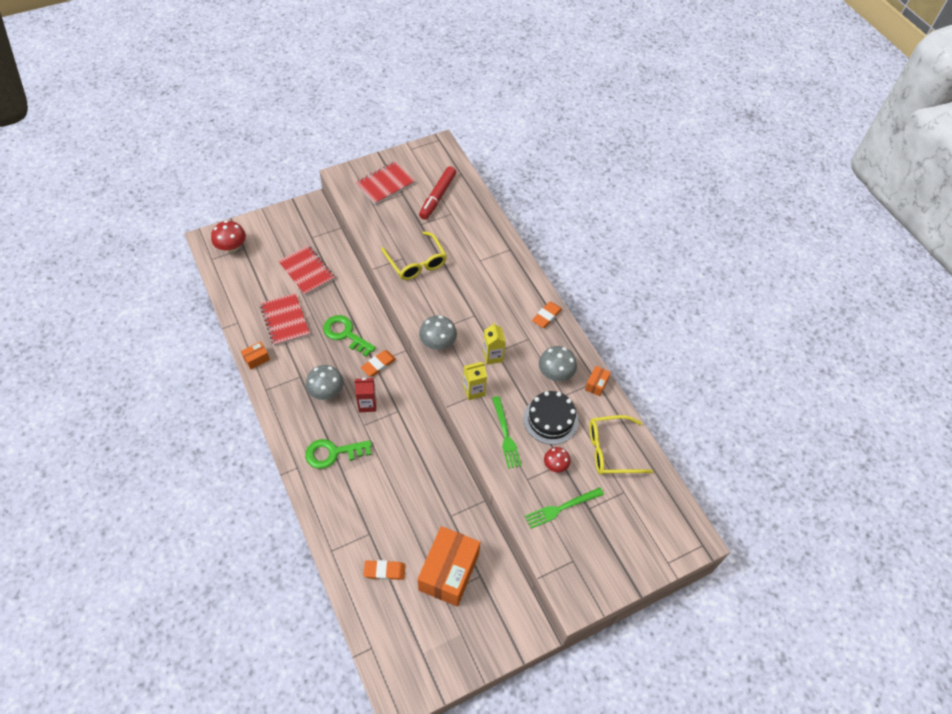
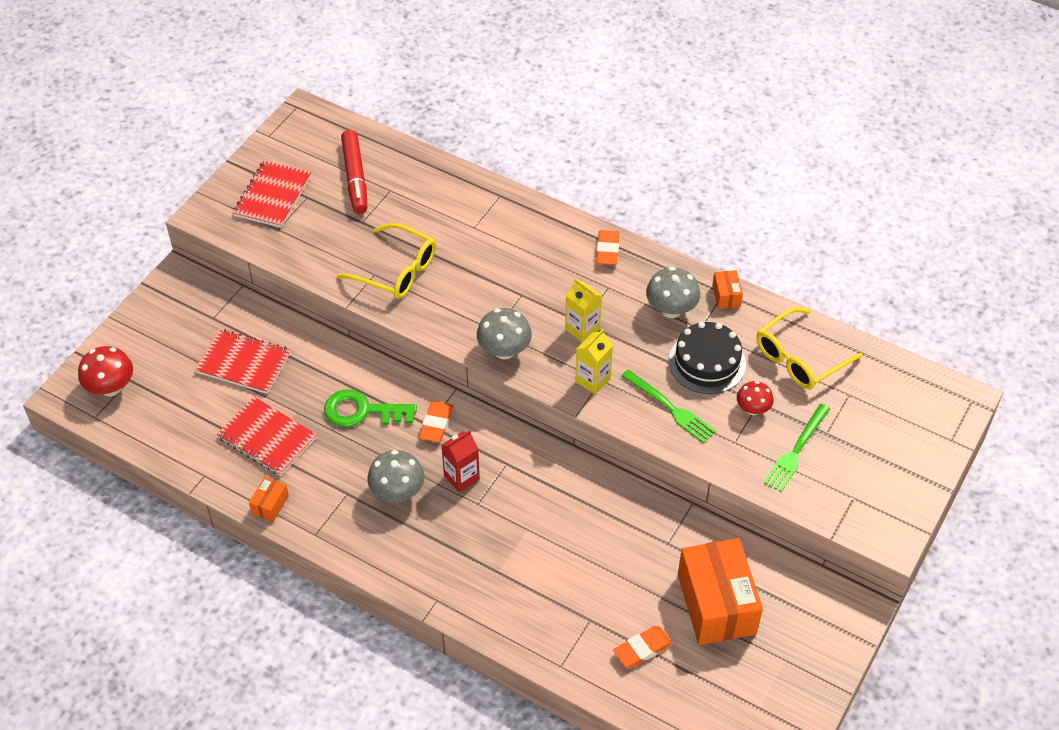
camera: 30 degrees left, 5 degrees down
green key [305,439,372,469] -> none

